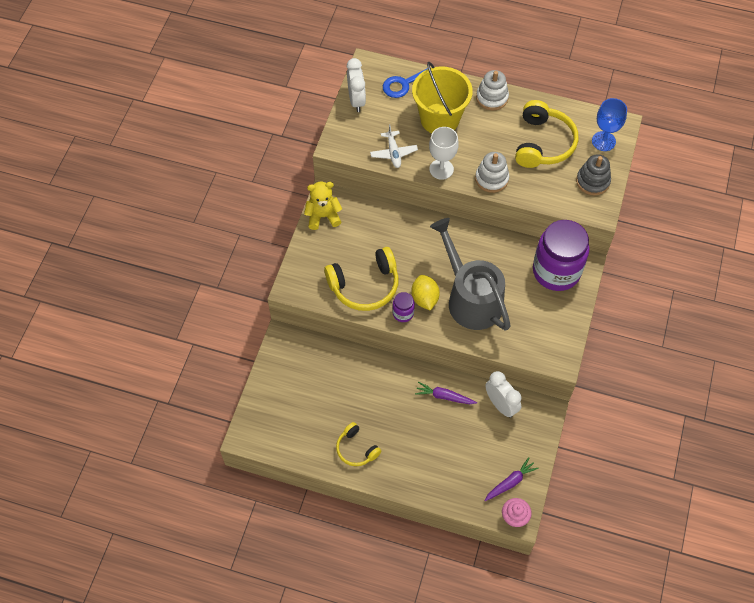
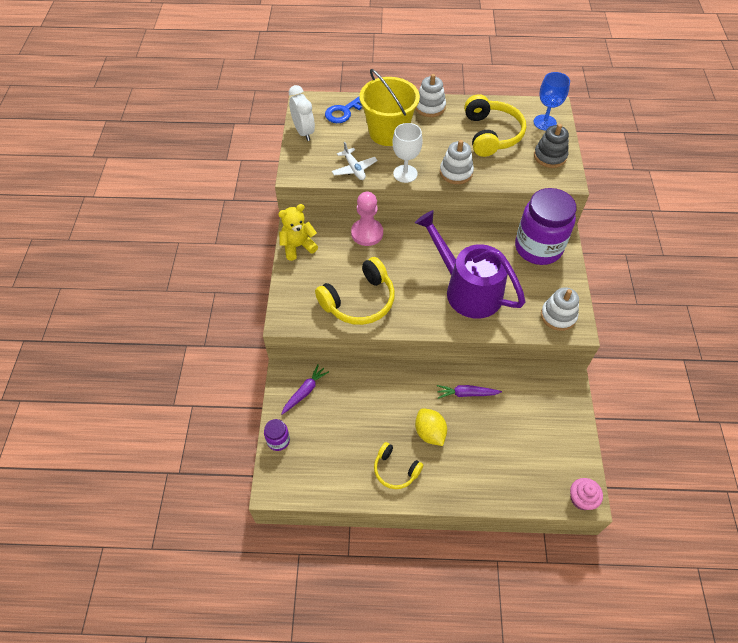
camera: 15 degrees left, 5 degrees down
purple jar [392,292,415,322] -> purple jar moved to [264,419,290,451]
yellow lemon [411,275,440,310] -> yellow lemon moved to [415,408,447,446]
grey watering can [430,218,511,331] -> purple watering can [415,210,526,319]
purple carrot [484,457,539,501] -> purple carrot moved to [281,364,329,415]
white clock [485,371,521,418] -> none
none -> pink pawn [351,192,383,246]
none -> white stacking toy [541,287,579,331]

